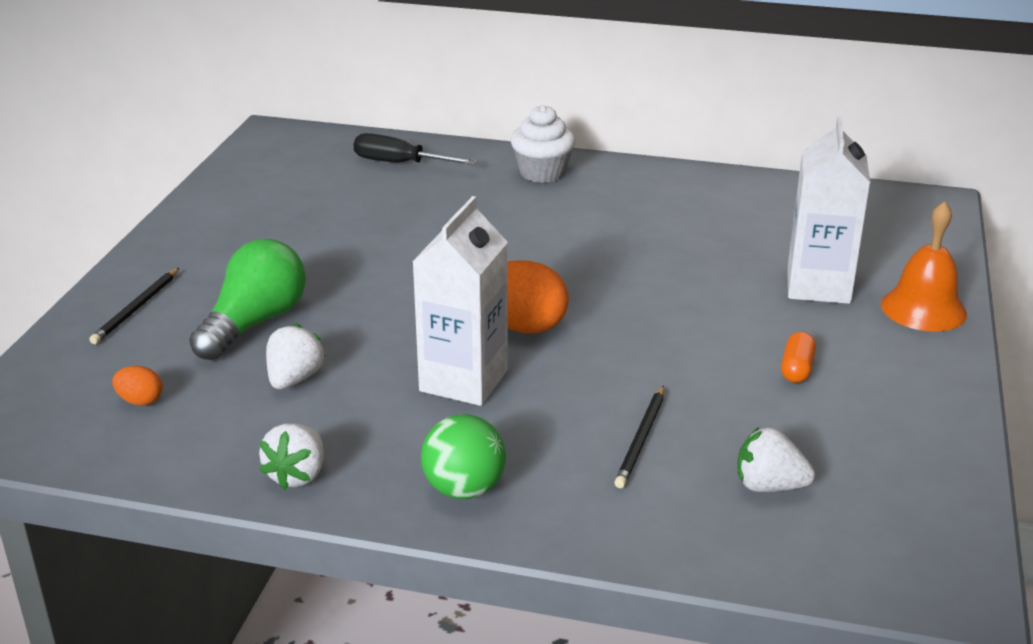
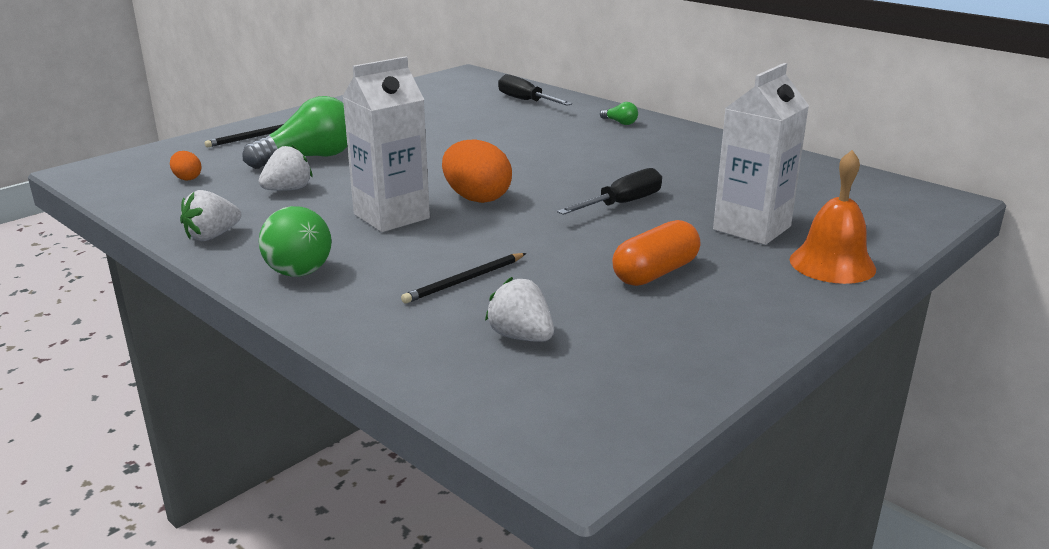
camera: 30 degrees right, 5 degrees down
white cupcake [511,105,575,183] -> green light bulb [600,102,638,125]
orange capsule [781,332,816,383] -> orange capsule [612,220,700,286], size x1.65
none -> black screwdriver [557,168,662,215]

